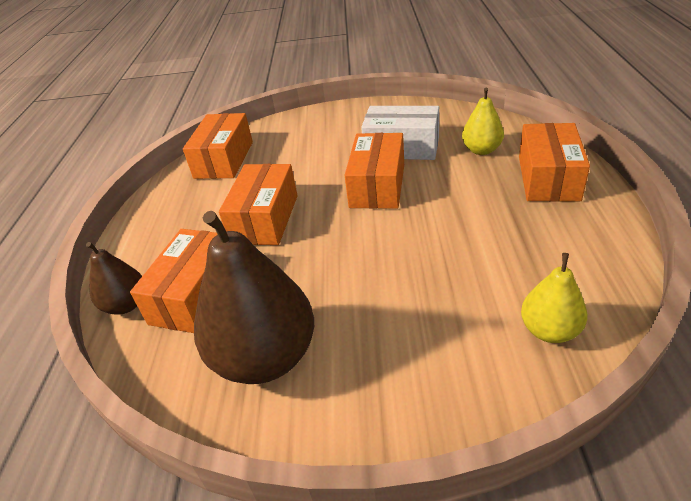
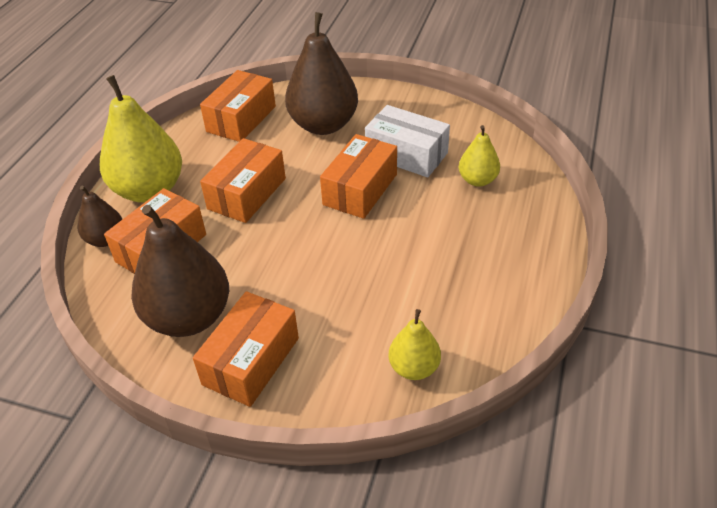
camera: 15 degrees right, 5 degrees up
orange box [519,123,590,202] -> orange box moved to [193,291,299,407]
none -> yellow pear [100,75,182,202]
none -> brown pear [285,12,358,135]

